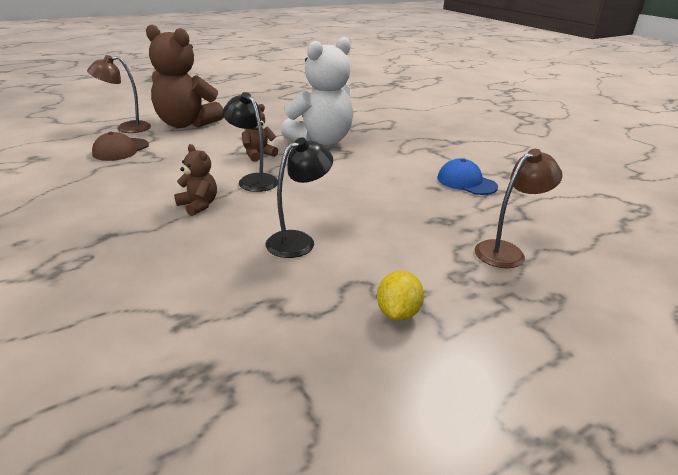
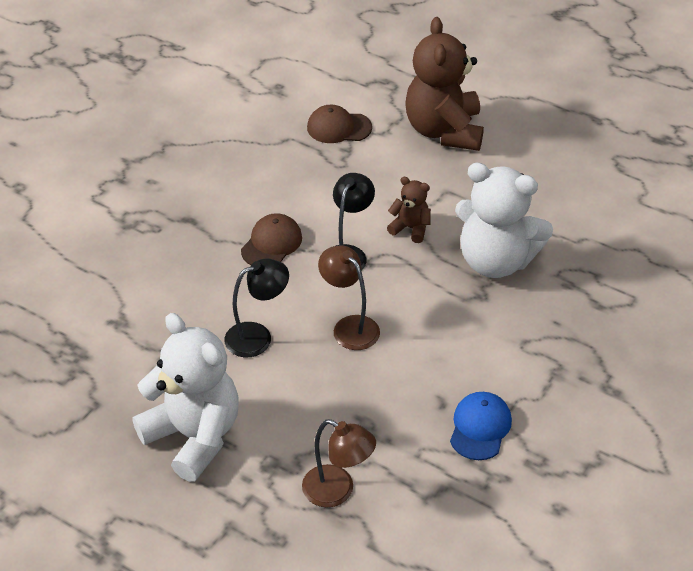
camera: 65 degrees right, 15 degrees up
brown lamp [87,55,151,133] -> brown lamp moved to [318,245,380,350]
brown teddy bear [174,144,217,216] -> brown cap [241,213,302,265]
black lamp [266,138,333,258] -> black lamp turned 45 degrees counterclockwise [224,259,289,357]
yellow lemon [377,270,424,321] -> white teddy bear [132,313,239,482]

